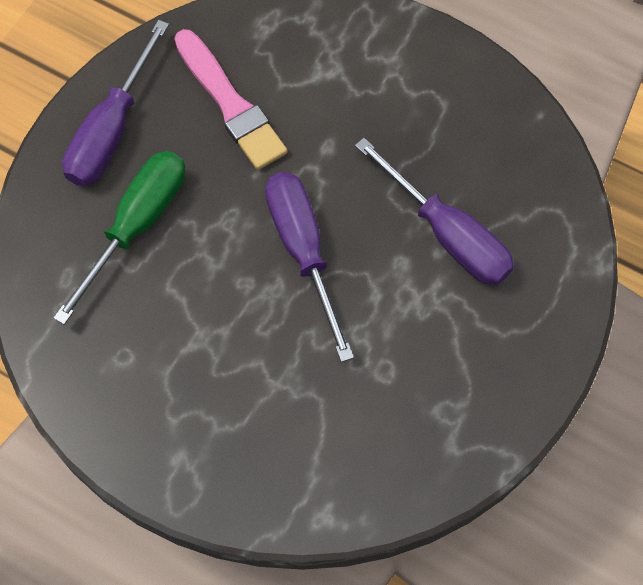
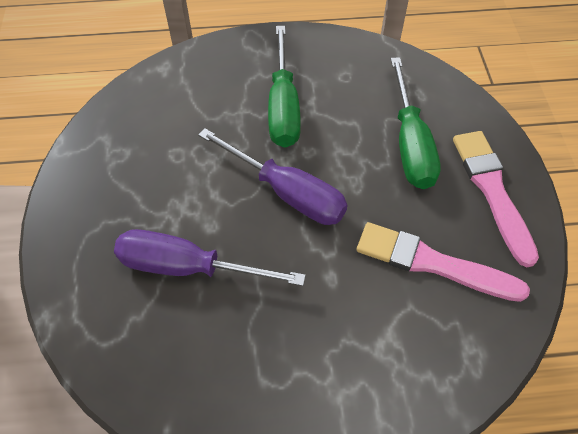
camera: 145 degrees right, 10 degrees down
purple screwdriver [62,20,169,186] -> pink brush [453,131,539,267]
none -> green screwdriver [268,26,301,148]

